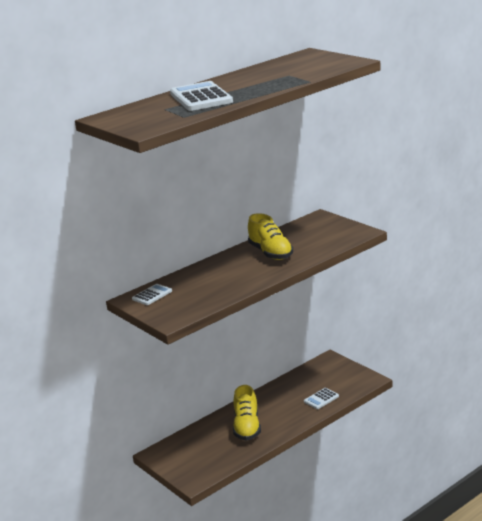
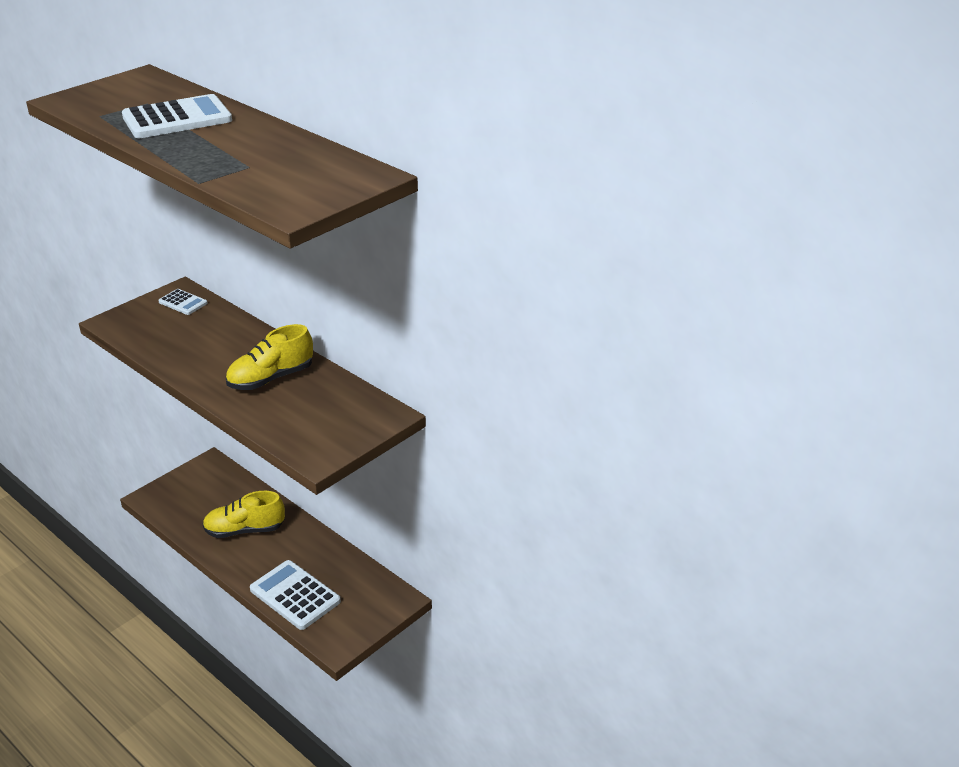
camera: 80 degrees right, 10 degrees up
white calculator [304,388,339,409] -> white calculator [250,560,341,630], size x1.88

